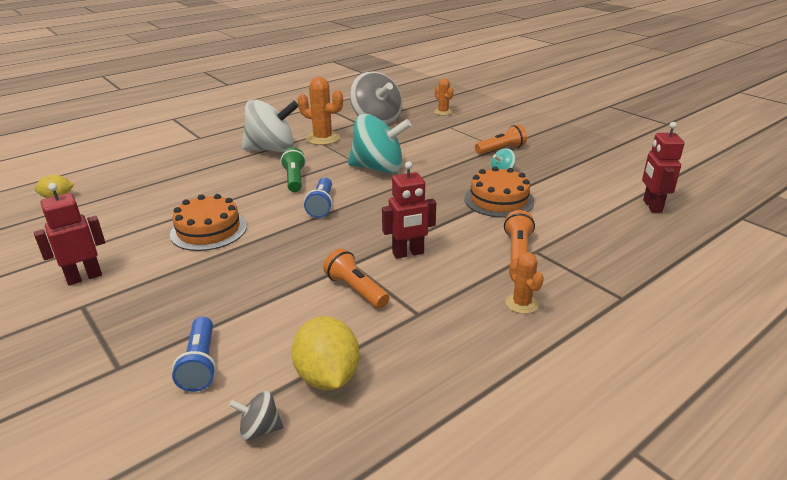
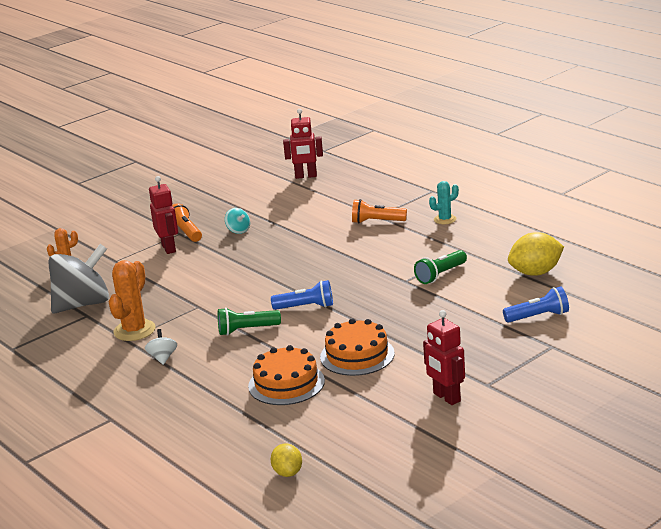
camera: 90 degrees left, 5 degrees down
grey spinning top [229,391,284,440] -> none
white spinning top [242,99,299,152] -> white spinning top [145,329,177,365], size x0.42
orange flashlight [323,248,389,309] -> green flashlight [414,250,467,284]
turquoise spinning top [348,114,411,173] -> none
red robot [382,161,436,259] -> red robot moved to [149,176,178,254]
orange cake [464,166,534,218] -> orange cake moved to [248,345,325,405]
orange cactus [505,252,544,314] -> turquoise cactus [429,181,459,224]

